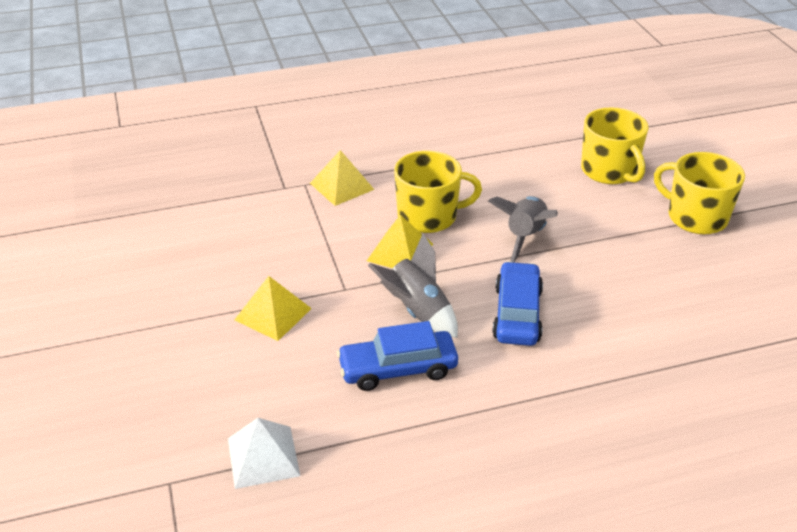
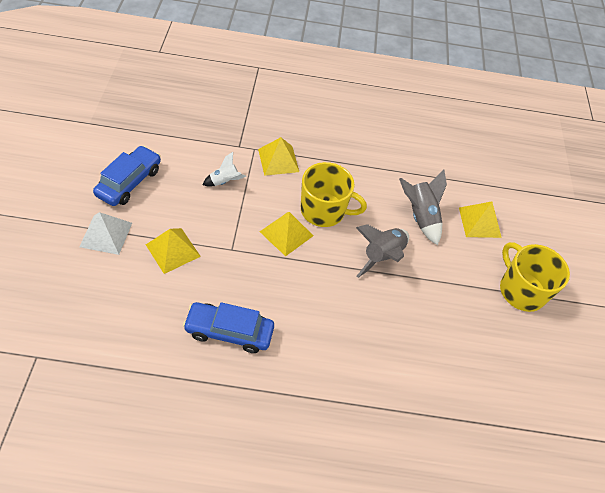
camera: 15 degrees right, 15 degrees up
white pyramid [228,418,300,489] -> white pyramid moved to [79,212,132,255]
grey rocket [368,234,458,338] -> grey rocket moved to [399,169,447,245]
blue car [492,261,543,346] -> blue car moved to [93,146,161,206]
yellow mug [581,107,649,184] -> yellow pyramid [459,202,502,238]
none -> white rocket [203,152,246,187]

